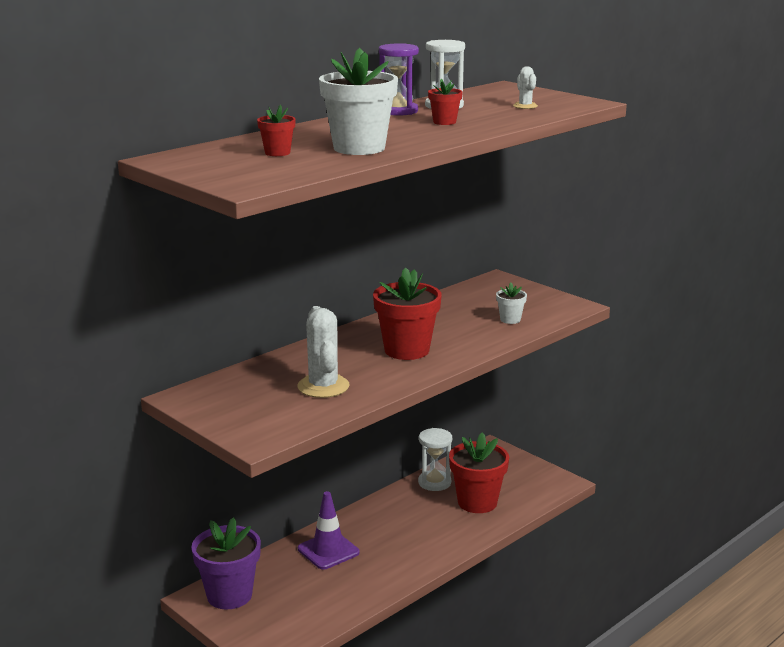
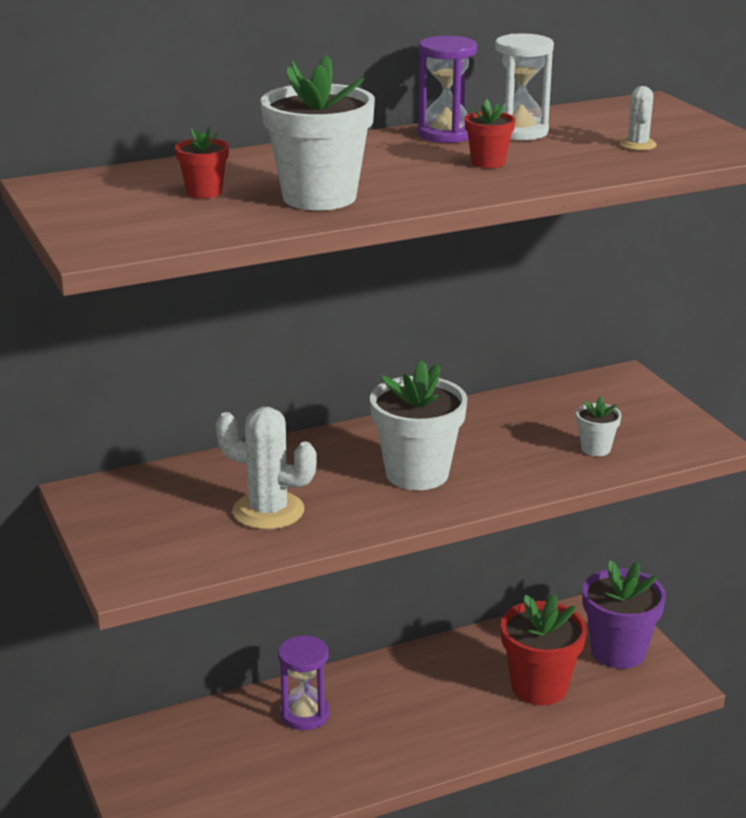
camera: 20 degrees right, 5 degrees up
purple flower pot [191,517,261,609] -> purple flower pot moved to [582,560,666,669]
white cactus [297,306,349,398] -> white cactus turned 75 degrees counterclockwise [216,407,317,530]
purple traffic cone [298,491,360,570] -> purple hourglass [278,635,329,730]
red flower pot [373,267,442,360] -> white flower pot [370,360,467,490]
white hourglass [418,428,452,491] -> none

